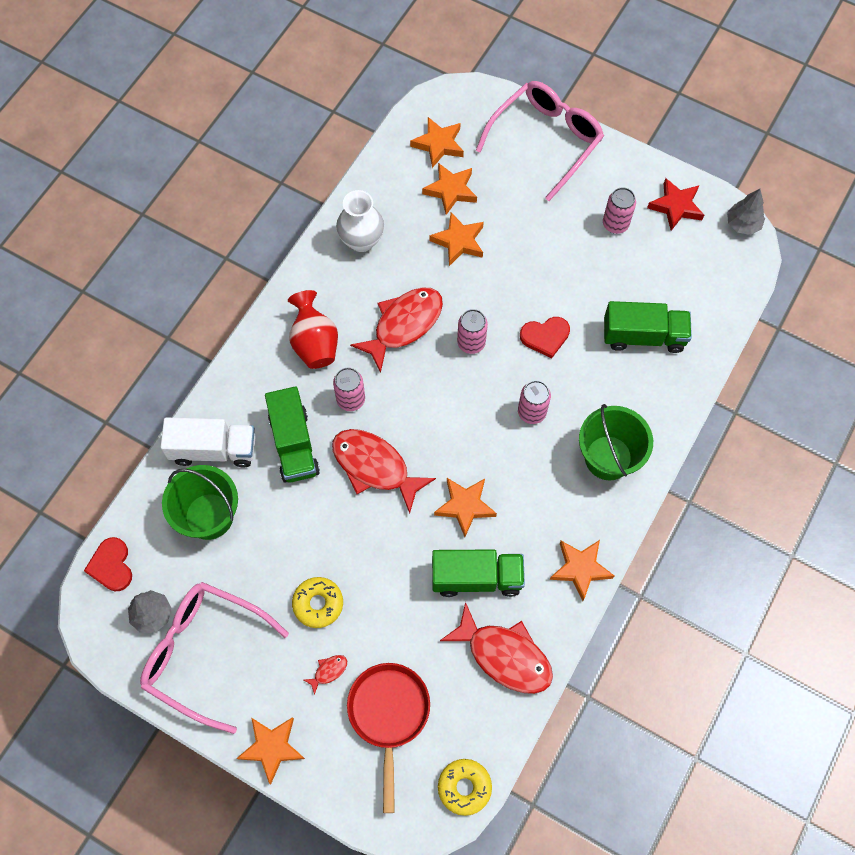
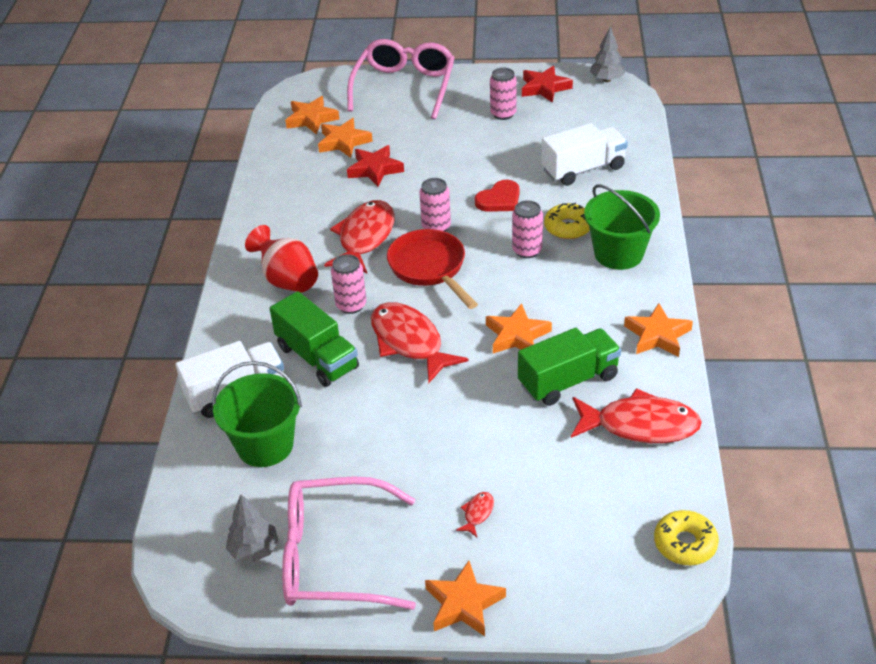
camera: 25 degrees left, 25 degrees down
red heart [84,537,132,591] -> none
yellow donut [292,577,343,628] -> yellow donut moved to [544,203,590,239]
red fish [332,429,436,514] -> red fish turned 45 degrees clockwise [371,302,469,383]
white vase [336,190,384,252] -> none
red pan [347,663,430,813] -> red pan moved to [387,229,478,309]
orange star [429,212,484,266] -> red star [347,145,404,187]
green truck [604,301,692,353] -> white truck [541,123,628,186]

